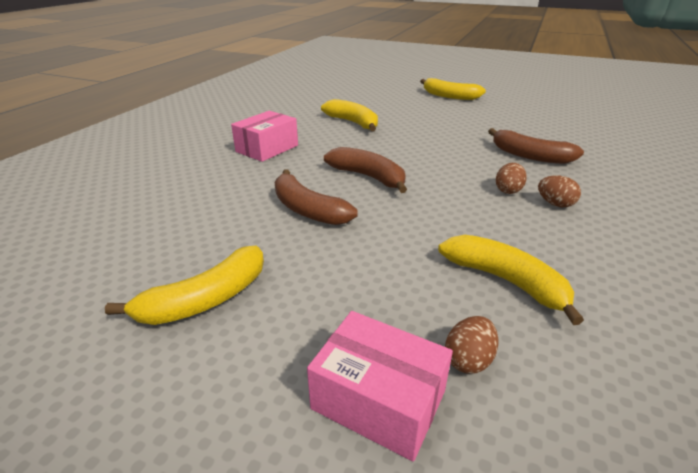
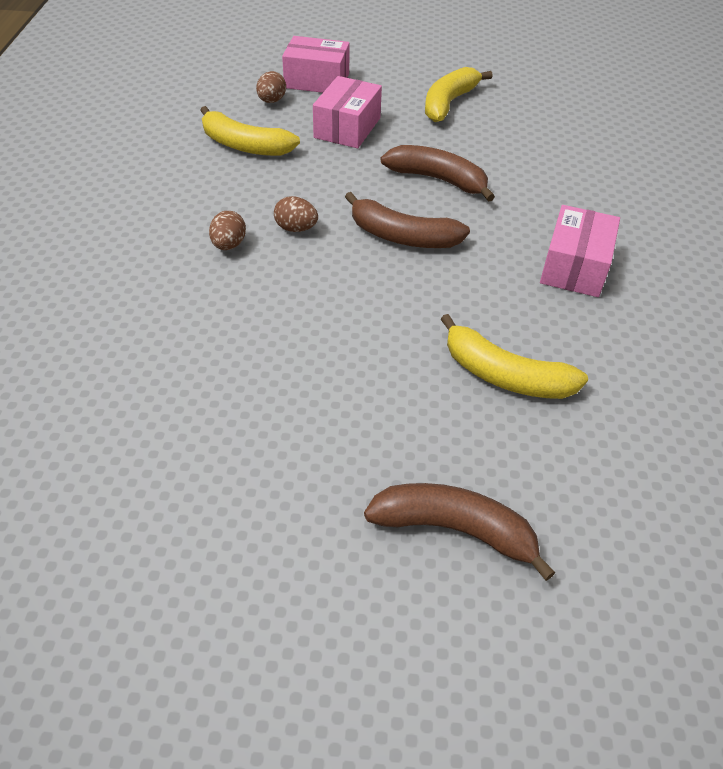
camera: 160 degrees right, 15 degrees up
yellow banana [420,78,486,100] -> none
brown banana [488,128,584,164] -> brown banana moved to [364,483,556,581]
brown egg [538,175,581,207] -> brown egg moved to [274,196,318,232]
none -> pink box [313,76,382,148]

